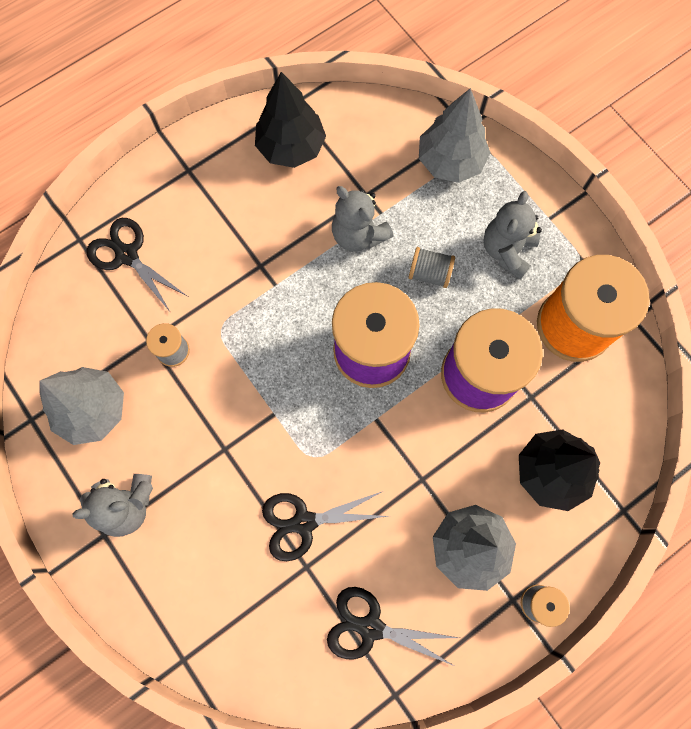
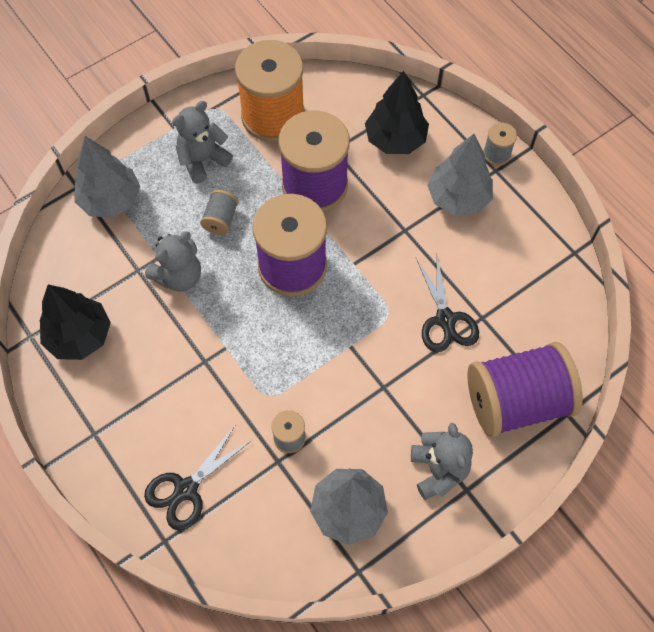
camera: 90 degrees left, 10 degrees down
black scissors [327,587,459,666] -> none
grey teddy bear [484,191,542,280] -> grey teddy bear turned 120 degrees clockwise [172,101,233,183]
none -> purple spool [467,342,583,437]

